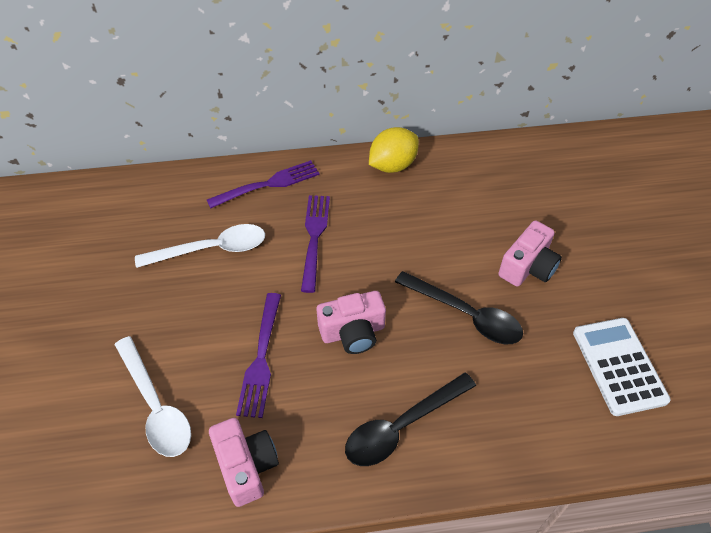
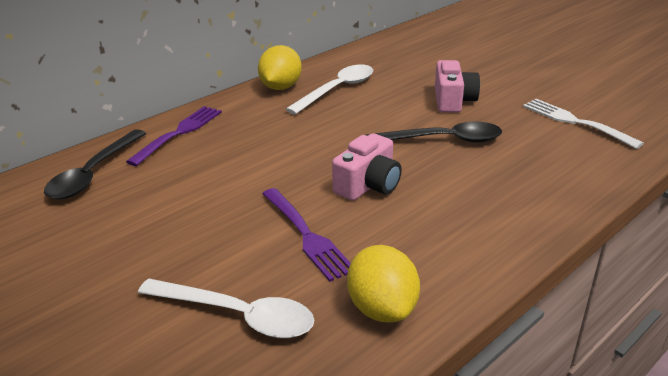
camera: 35 degrees left, 20 degrees down
white spoon [135,224,265,268] -> white spoon moved to [286,64,373,114]
pink camera [209,418,279,507] -> yellow lemon [347,245,420,323]
purple fork [301,195,330,293] -> none
black spoon [345,373,476,466] -> black spoon moved to [44,129,146,199]
white calculator [573,318,671,416] -> white fork [523,99,644,149]

